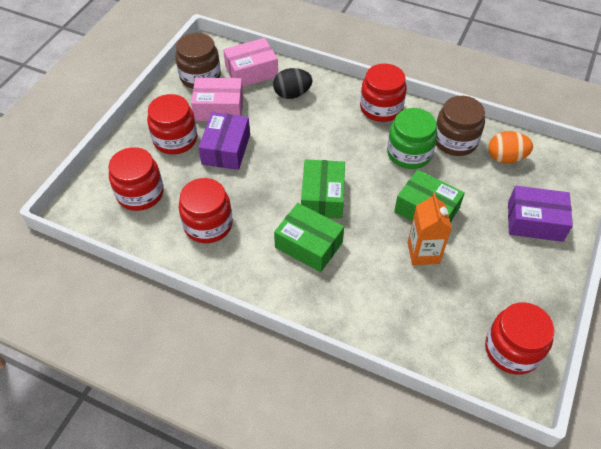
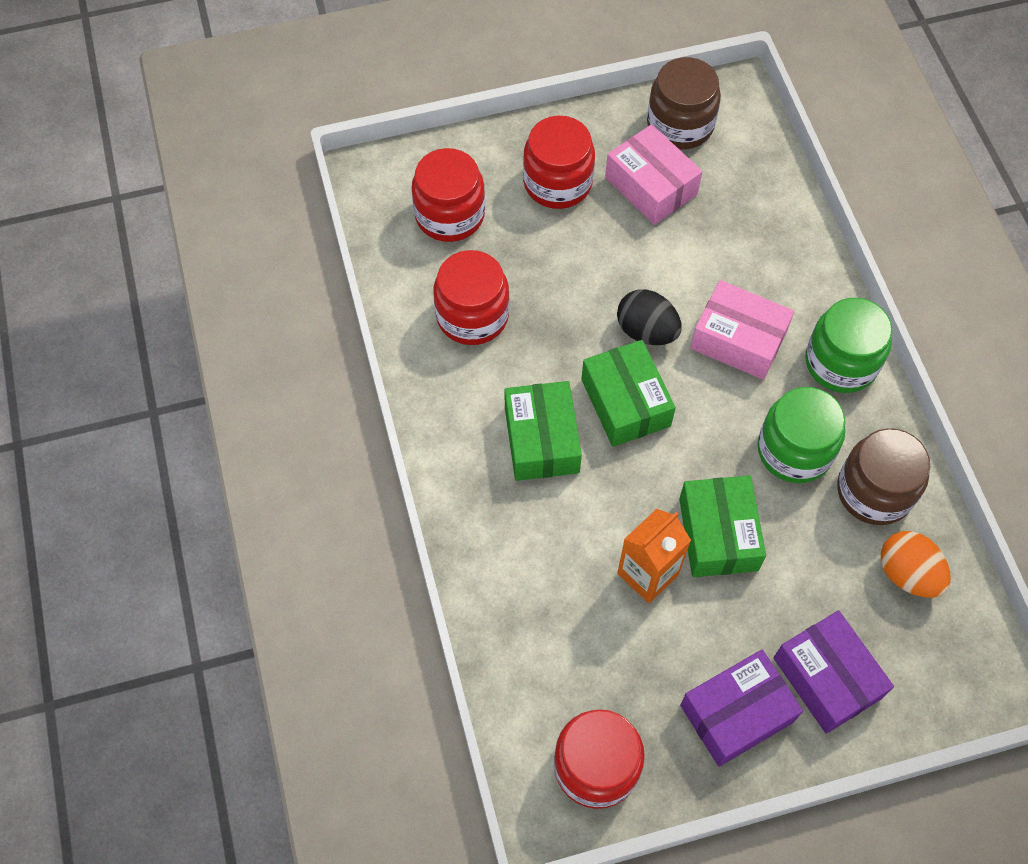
camera: 50 degrees right, 10 degrees up
purple box [198,112,250,170] -> purple box moved to [680,650,803,767]
pink box [223,38,278,87] -> pink box moved to [690,280,794,380]
black egg [273,68,312,99] -> black egg moved to [617,289,682,345]
green box [301,159,345,219] -> green box turned 75 degrees counterclockwise [581,340,676,447]
red jar [360,64,407,122] -> green jar [805,298,893,393]

